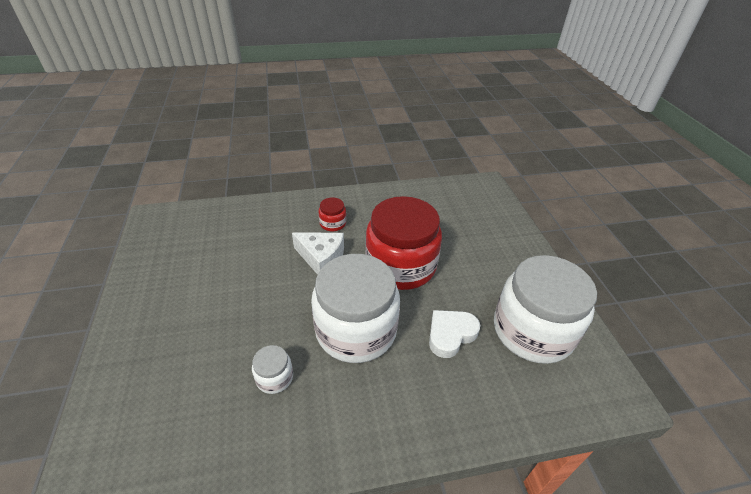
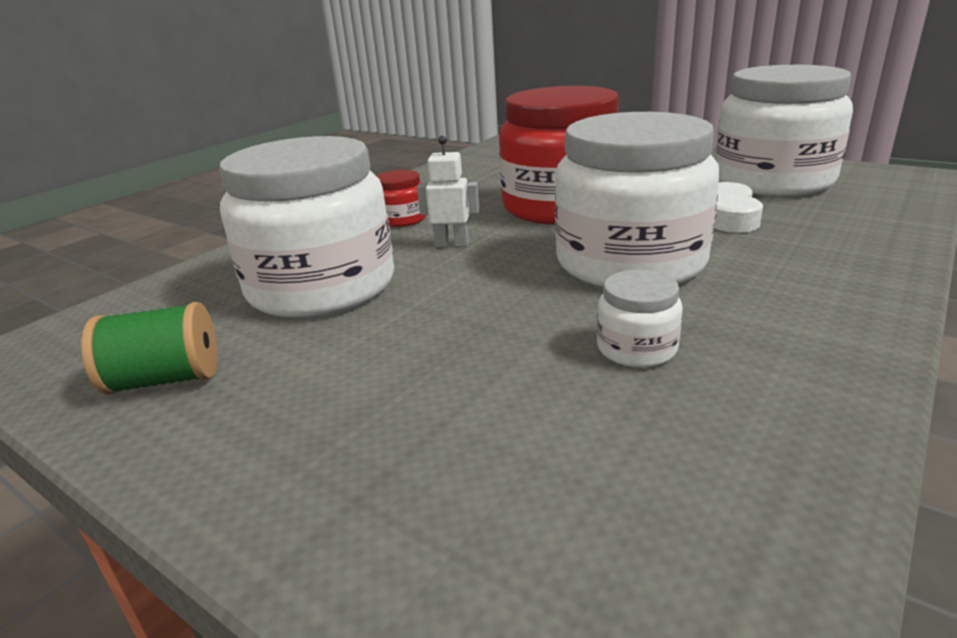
camera: 40 degrees left, 15 degrees down
white cheese [292,233,344,275] -> white robot [417,136,479,247]
none -> green spool [81,302,218,395]
none -> white jar [219,136,394,318]

